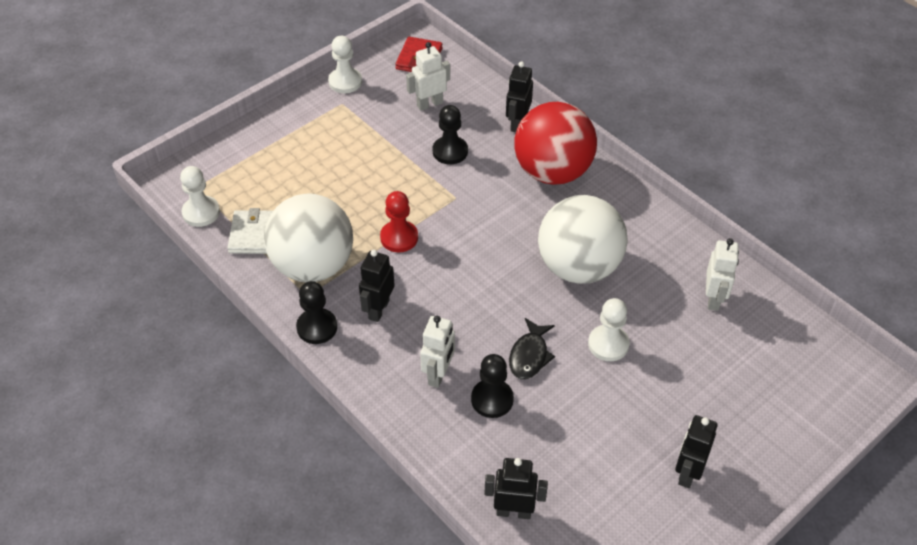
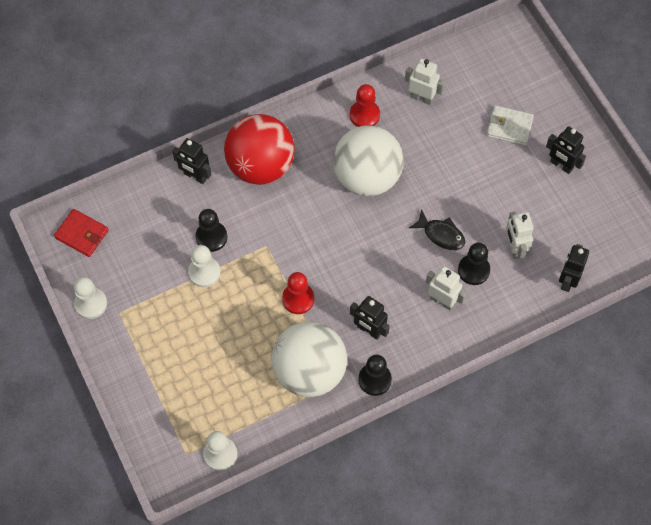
camera: 75 degrees left, 15 degrees up
white wallet [227,208,273,254] -> white wallet moved to [486,105,534,145]
white robot [406,42,450,111] -> white robot moved to [505,211,533,259]
white pawn [588,298,630,361] -> white pawn moved to [188,245,221,287]
none -> red pawn [350,84,380,127]

